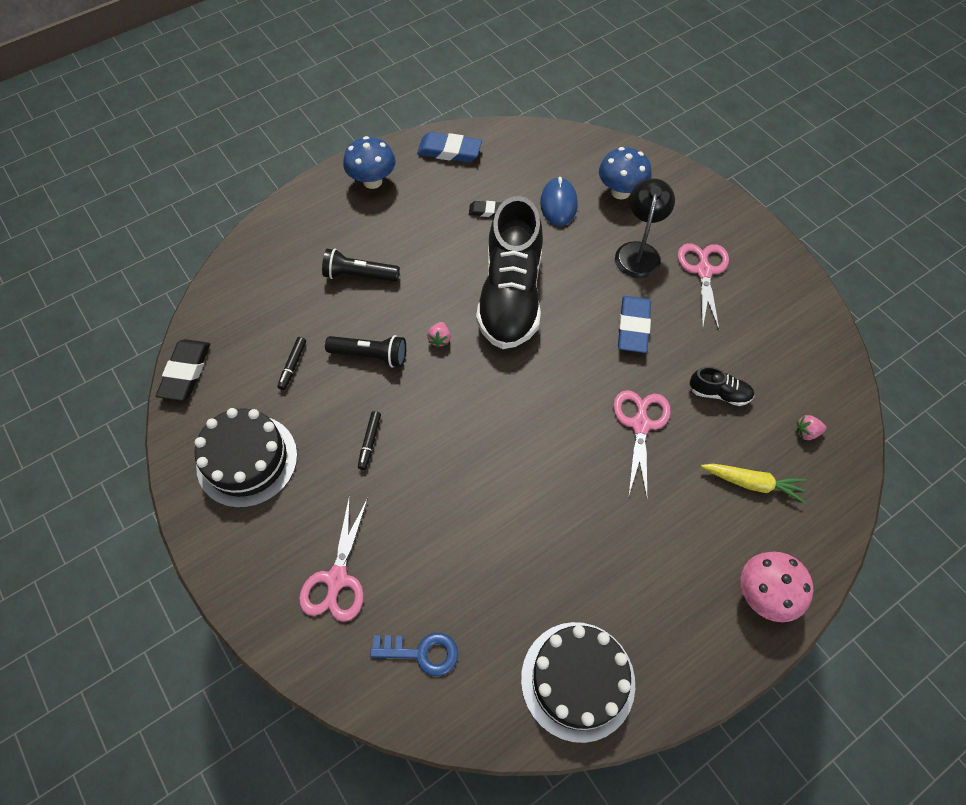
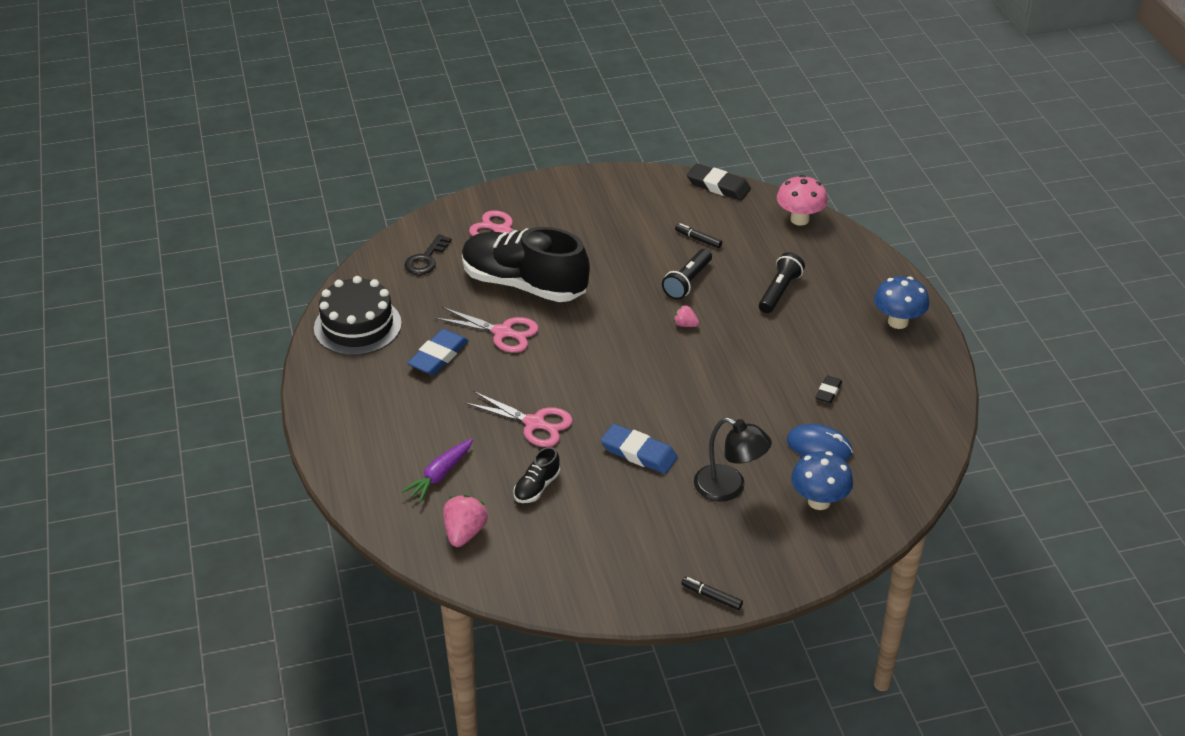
camera: 110 degrees right, 20 degrees down
black cake [194,408,297,508] -> none
black marker [358,411,381,470] -> black marker moved to [681,577,743,610]
blue key [370,633,458,676] -> black key [405,234,452,275]
blue eraser [417,132,482,162] -> blue eraser moved to [407,329,469,375]
black shoe [476,196,543,349] -> black shoe moved to [462,227,590,302]
pink scissors [678,243,729,330] -> pink scissors moved to [435,307,539,353]
yellow carrot [701,464,806,503] -> purple carrot [401,439,473,502]
pink mushroom [741,552,813,622] -> pink mushroom moved to [777,175,828,226]
pink strawberry [796,415,826,440] -> pink strawberry [443,495,488,547], size x1.78

